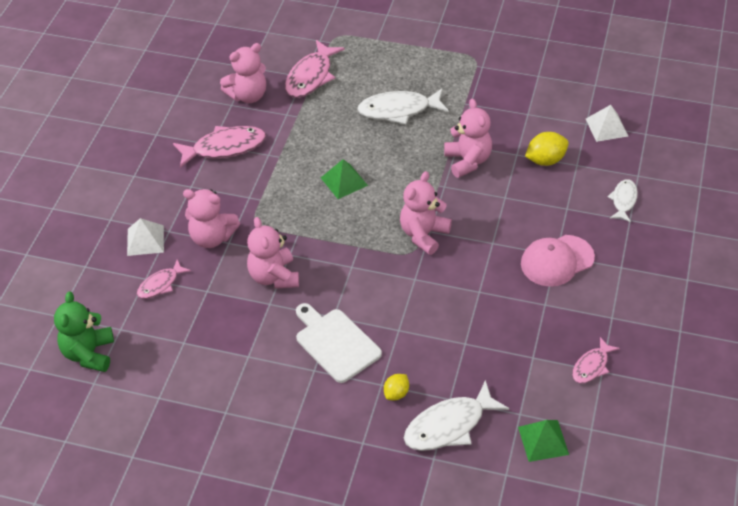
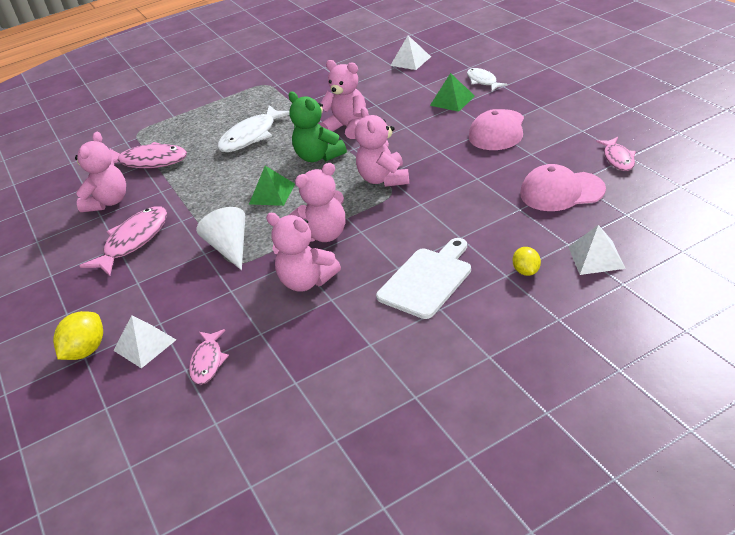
camera: 40 degrees left, 10 degrees down
green teddy bear [54,291,114,372] -> green teddy bear moved to [289,92,347,162]
pink teddy bear [183,189,240,248] -> pink teddy bear moved to [289,163,345,242]
pink fish [285,40,345,98] -> pink fish turned 60 degrees counterclockwise [110,142,187,168]
white cutting board [296,303,382,383] -> white cutting board turned 120 degrees clockwise [376,238,471,319]
white fish [404,380,509,451] -> white pyramid [569,225,626,275]
green pyramid [518,420,569,462] -> green pyramid moved to [430,73,475,112]
yellow lemon [525,132,569,166] -> yellow lemon moved to [53,311,103,360]
none -> white cone [196,207,245,270]
none -> pink cap [520,164,606,211]

